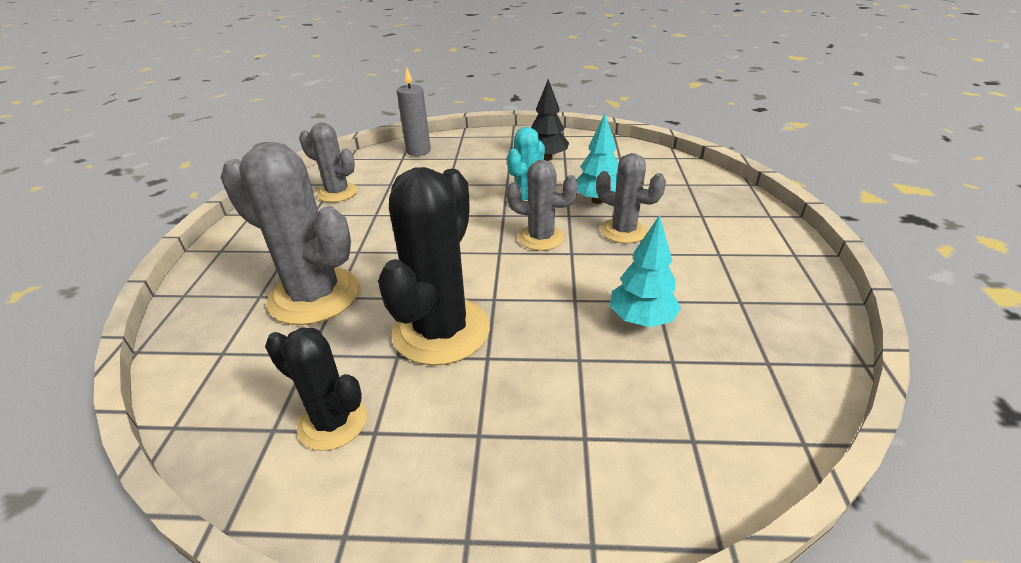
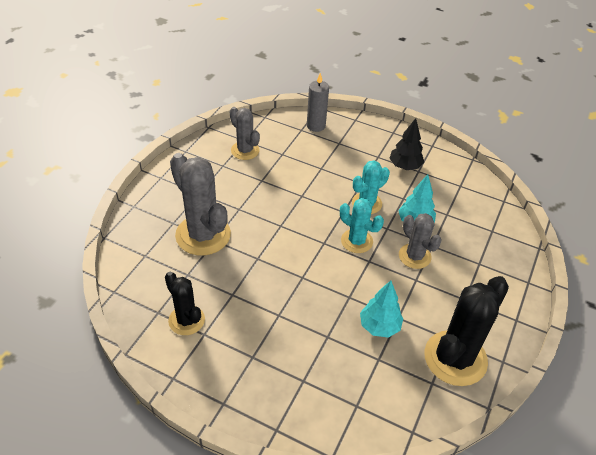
camera: 20 degrees right, 10 degrees up
black cactus [378,167,490,365] -> black cactus moved to [424,276,509,386]
grey cactus [507,160,578,251] -> turquoise cactus [340,198,384,253]

